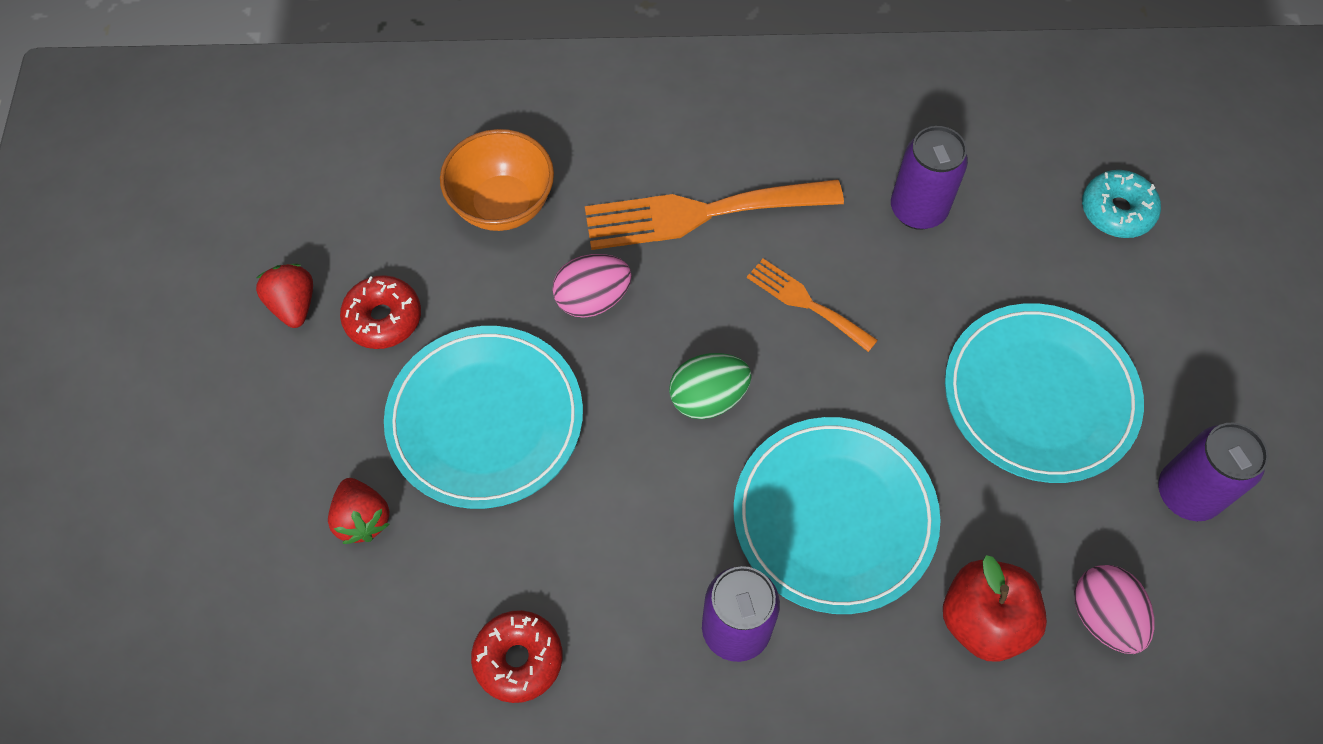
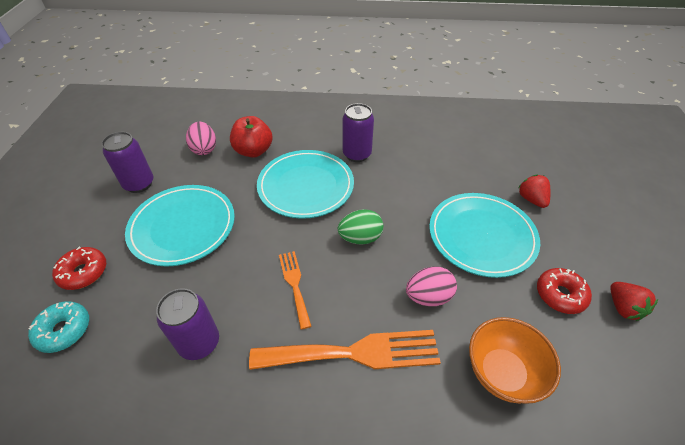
camera: 175 degrees left, 15 degrees down
red donut [471,610,563,703] -> red donut moved to [52,247,106,290]
orange fork [747,258,878,352] -> orange fork turned 150 degrees counterclockwise [279,251,312,329]

